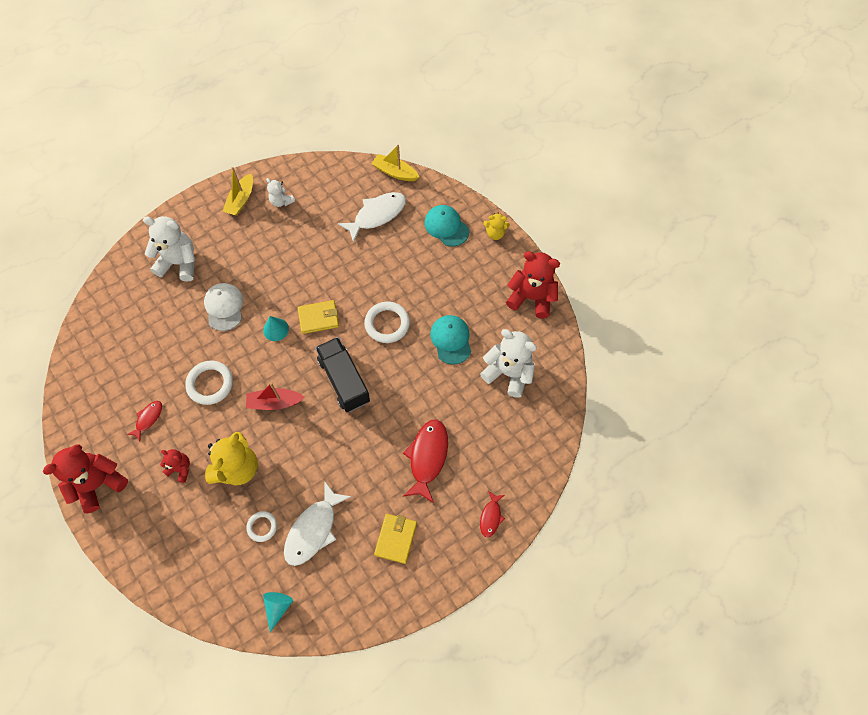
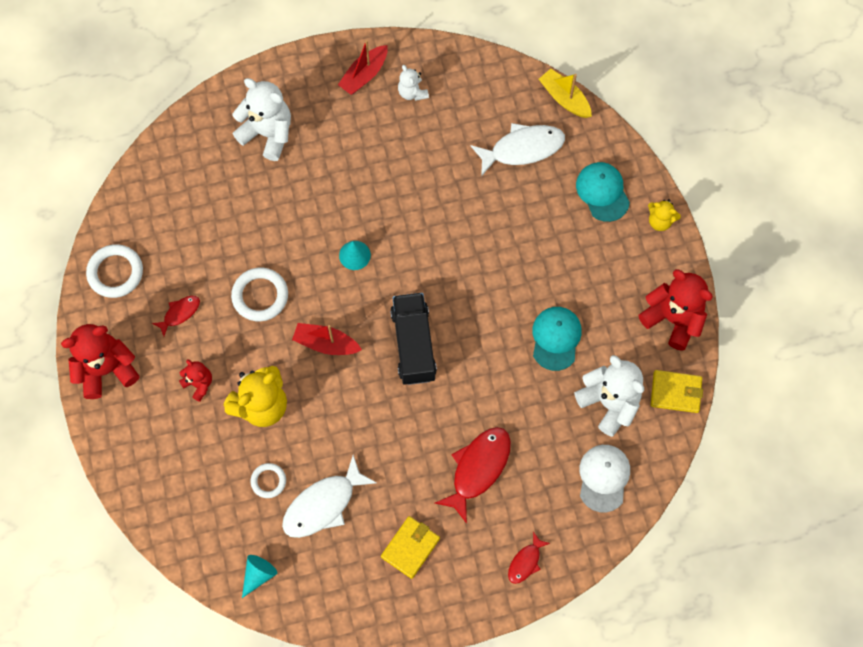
camera: 20 degrees right, 5 degrees up
white cap [204,283,243,331] -> white cap moved to [580,445,630,513]
yellow boat [223,167,253,216] -> red boat [338,40,388,95]
yellow wallet [298,300,339,334] -> yellow wallet moved to [651,370,703,413]
white ring [364,302,410,343] -> white ring moved to [86,244,143,298]

